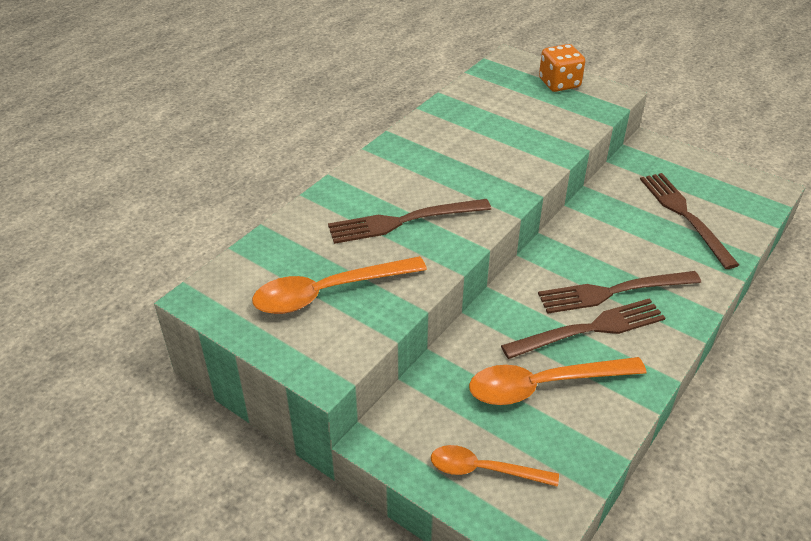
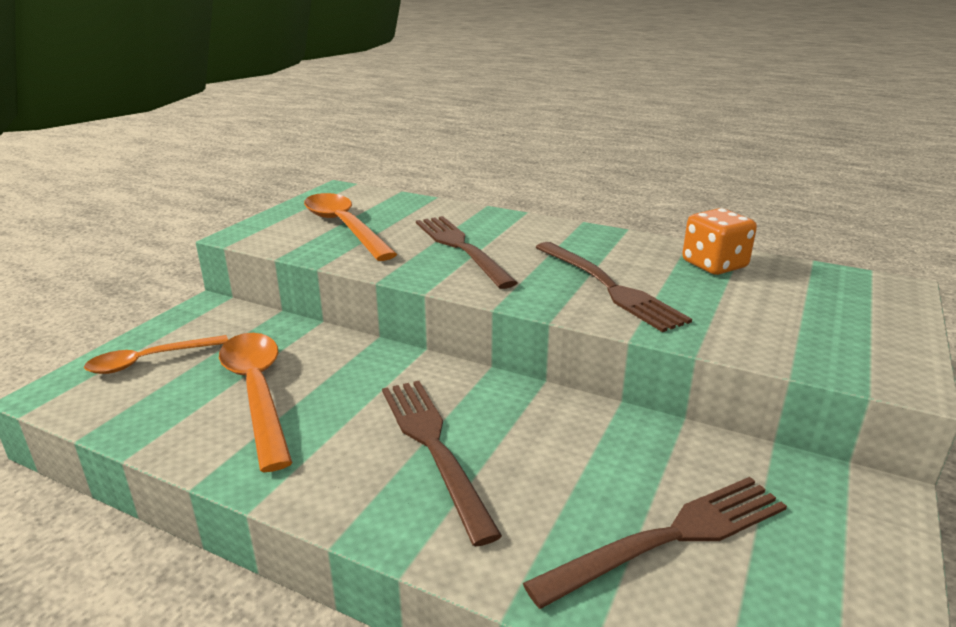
camera: 80 degrees right, 15 degrees down
orange spoon [431,445,559,487] -> orange spoon turned 120 degrees counterclockwise [84,335,228,374]
brown fork [501,298,665,359] -> brown fork moved to [535,242,692,332]
orange dice [539,44,585,92] -> orange dice moved to [682,208,757,275]

